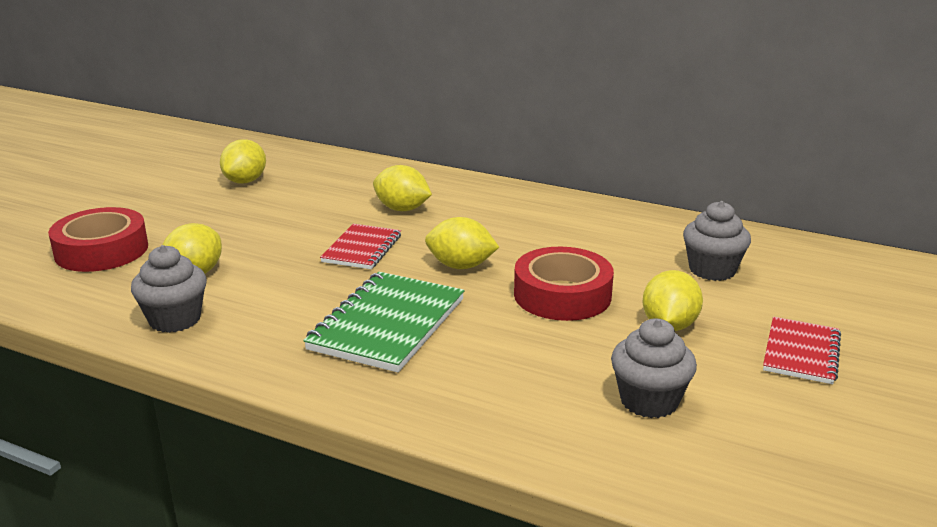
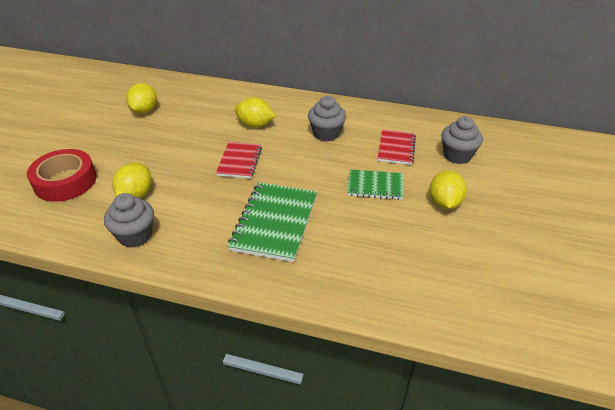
camera: 10 degrees left, 15 degrees up
yellow lemon [425,217,499,269] -> none
red tape [514,247,614,321] -> green notebook [347,169,403,200]
grey cupcake [611,318,697,418] -> grey cupcake moved to [308,96,346,142]
red notebook [763,317,841,384] -> red notebook moved to [378,130,416,165]

